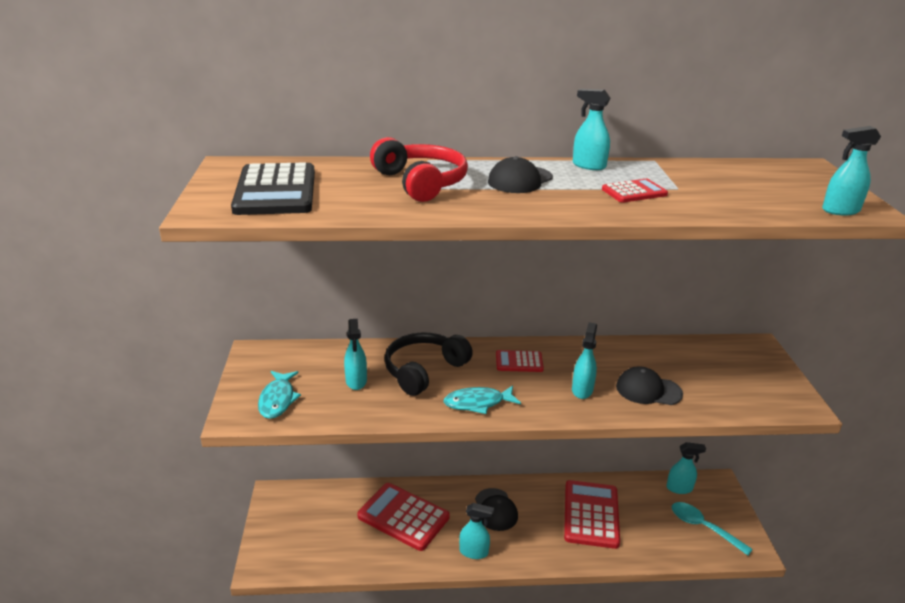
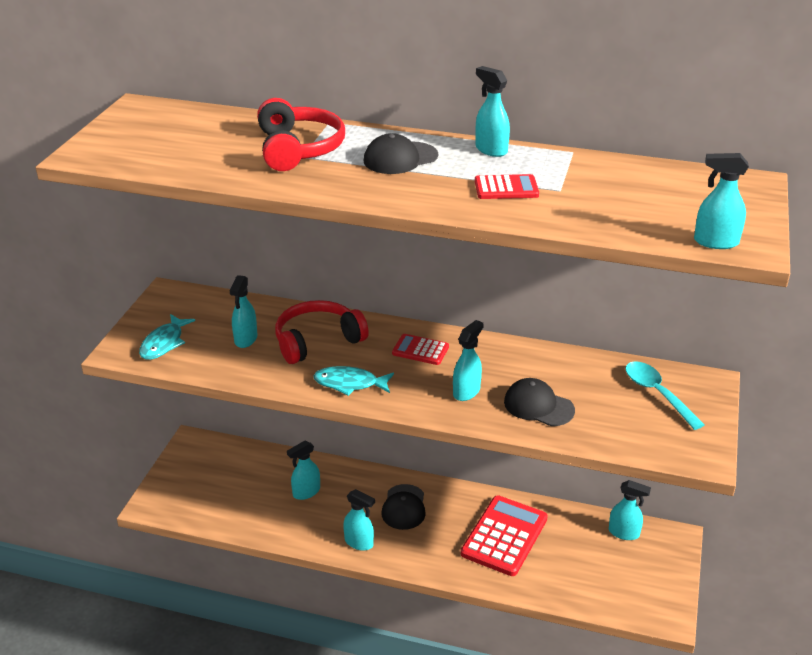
camera: 20 degrees right, 5 degrees up
black calculator [231,162,315,215] -> none
red calculator [358,483,450,551] -> turquoise spray bottle [287,441,320,500]
black headphones [384,332,473,396] -> red headphones [275,300,369,364]
turquoise spoon [672,502,753,556] -> turquoise spoon moved to [625,361,705,430]

